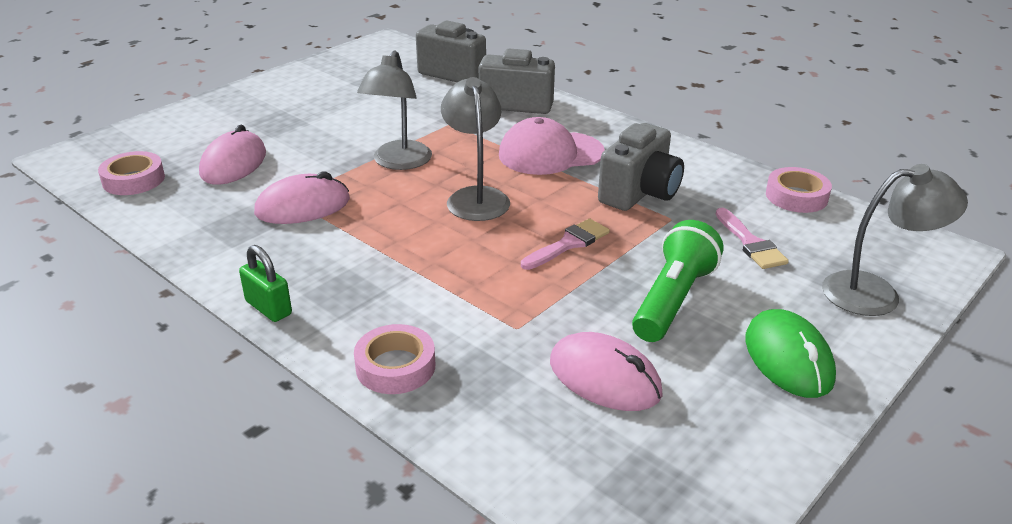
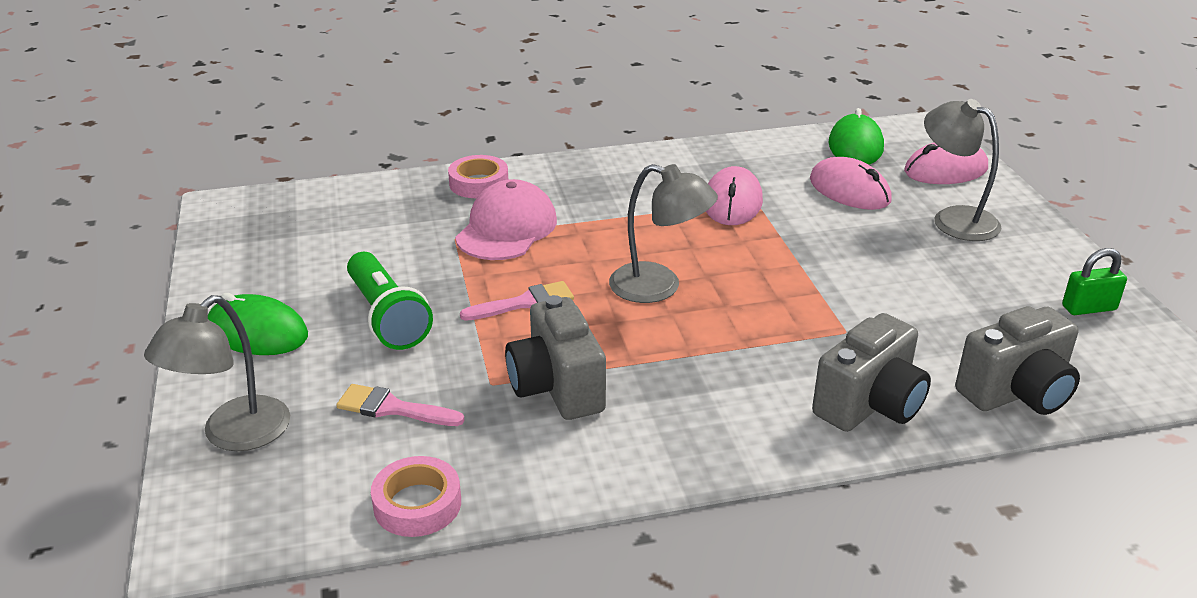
camera: 125 degrees right, 0 degrees up
pink tape [98,151,165,195] -> green mouse [828,108,884,165]
green padlock [239,245,292,322] -> green padlock moved to [1062,248,1127,315]
grey lamp [357,50,432,170] -> grey lamp moved to [924,99,1002,241]
pink cap [499,117,605,175] -> pink cap moved to [455,179,557,260]
pink brush [521,218,610,270] -> pink brush turned 105 degrees counterclockwise [460,281,574,321]
pink mouse [550,332,663,411] -> pink mouse moved to [904,143,988,184]

